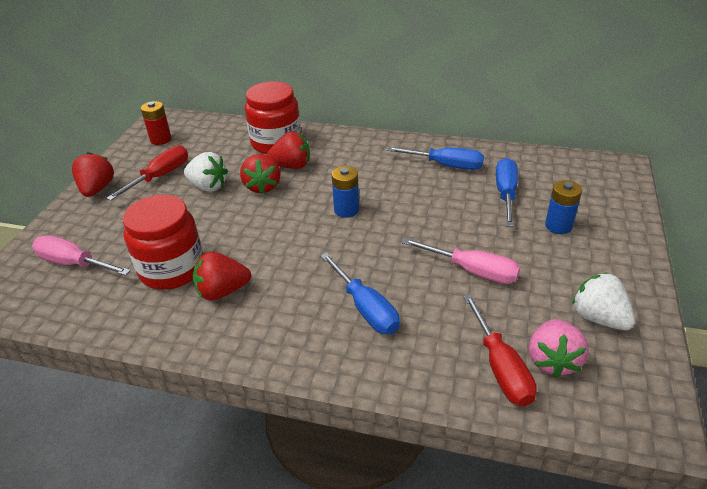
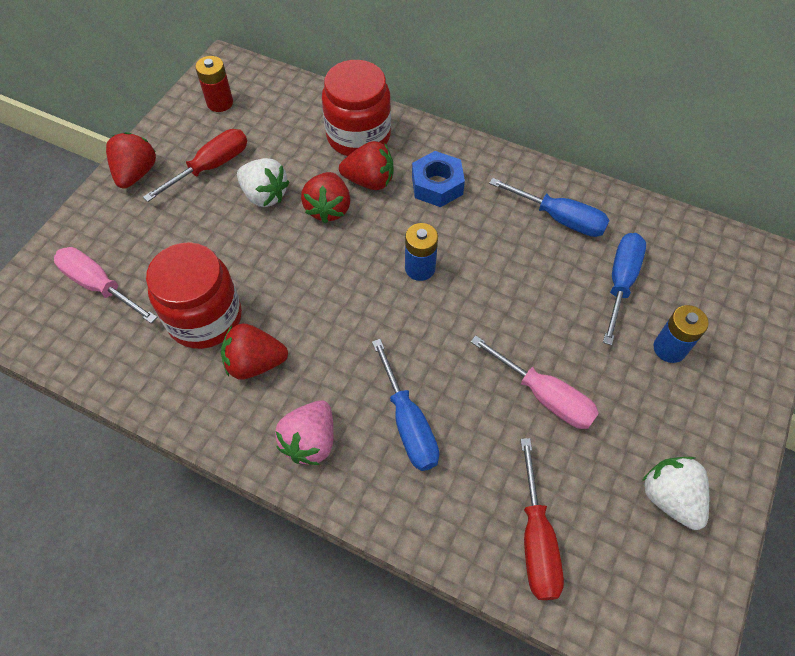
camera: 10 degrees right, 20 degrees up
pink strawberry [529,319,589,378] -> pink strawberry moved to [275,400,334,465]
none -> blue nut [412,151,465,207]

